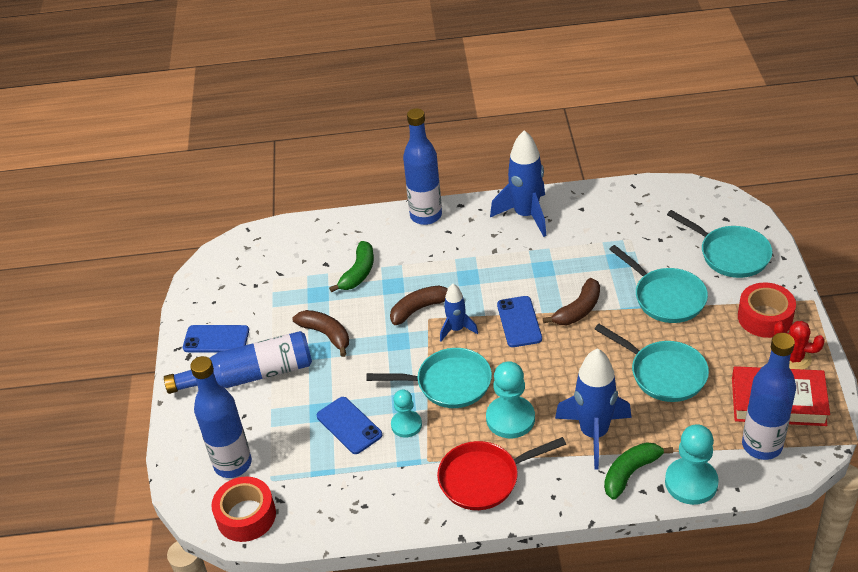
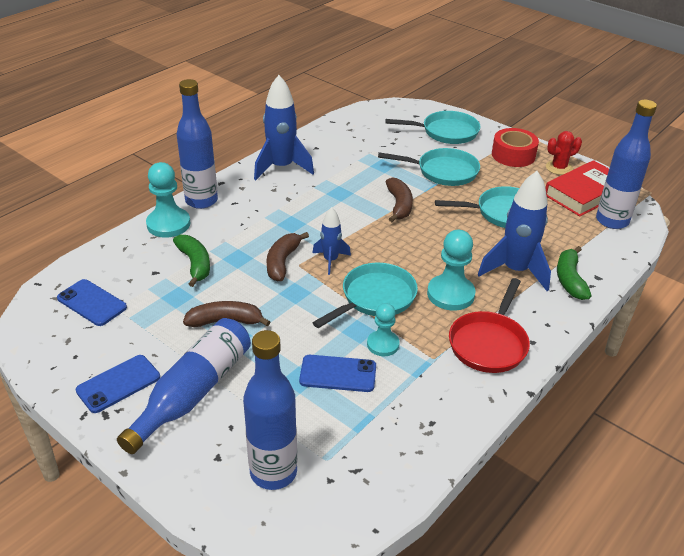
camera: 50 degrees left, 5 degrees down
red tape [211,476,276,542] -> none
blue phone [497,296,542,347] -> blue phone moved to [57,279,127,326]
turquoise pawn [665,424,719,505] -> turquoise pawn moved to [146,162,190,238]

